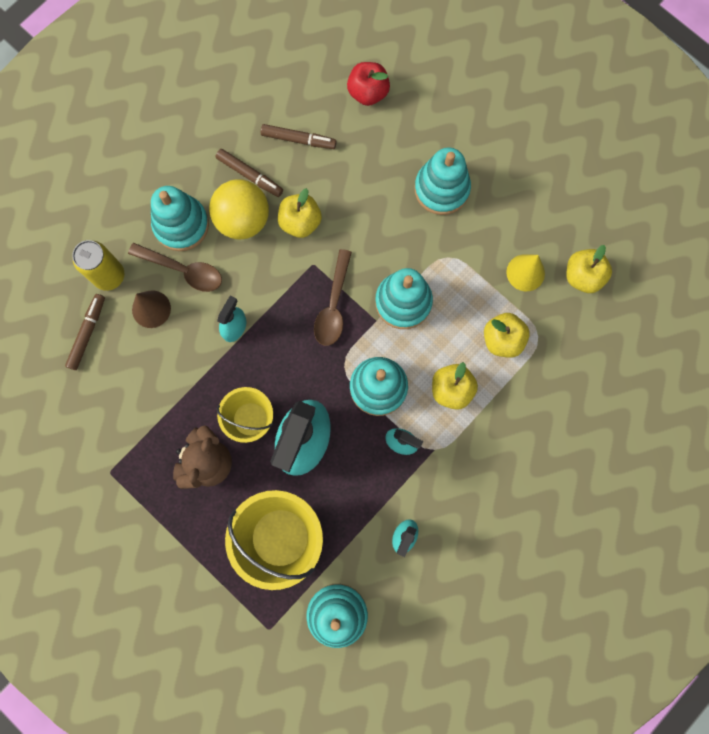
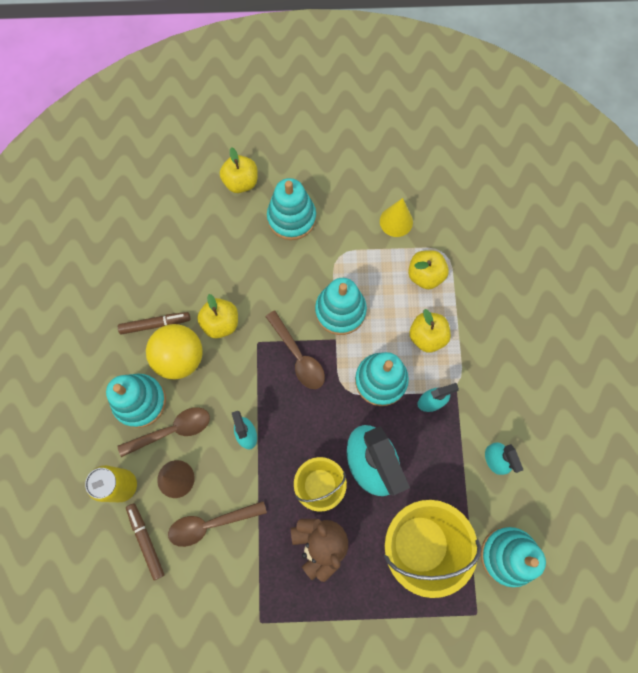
camera: 45 degrees left, 5 degrees down
brown marker [261,124,337,149] -> none
red apple [347,62,390,106] -> none
yellow apple [566,245,612,293] -> yellow apple moved to [220,147,258,193]
none -> brown spoon [168,501,267,547]

